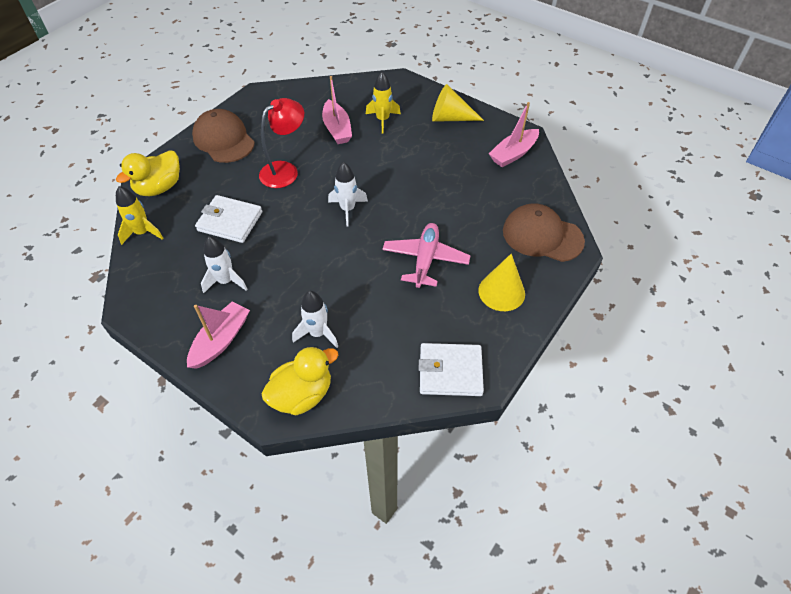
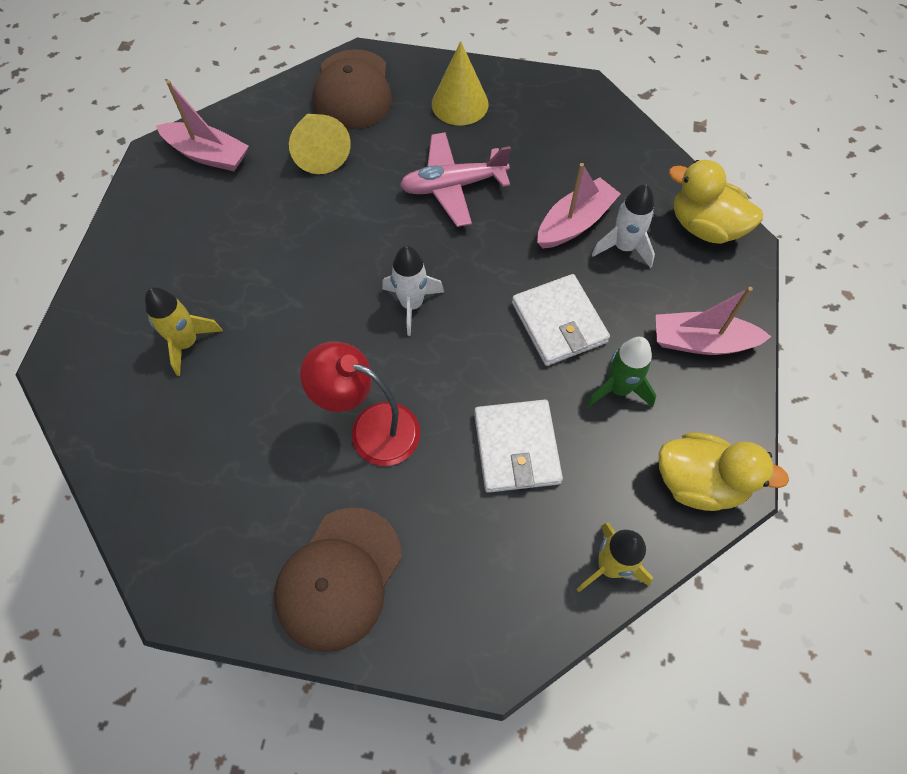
camera: 115 degrees left, 10 degrees up
yellow duck [116,150,180,196] -> yellow duck moved to [659,432,789,511]
white rocket [201,236,247,293] -> green rocket [587,337,657,408]
pink boat [322,76,352,144] -> pink boat moved to [537,163,621,248]
white wallet [419,343,484,396] -> white wallet moved to [512,274,610,366]
yellow cone [432,84,484,122] -> yellow cone moved to [289,114,351,174]

